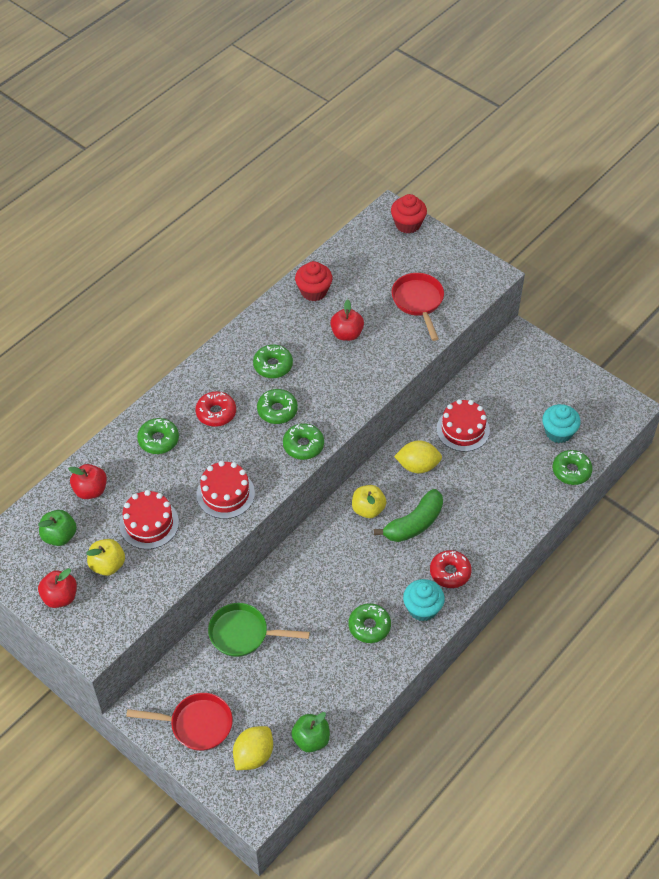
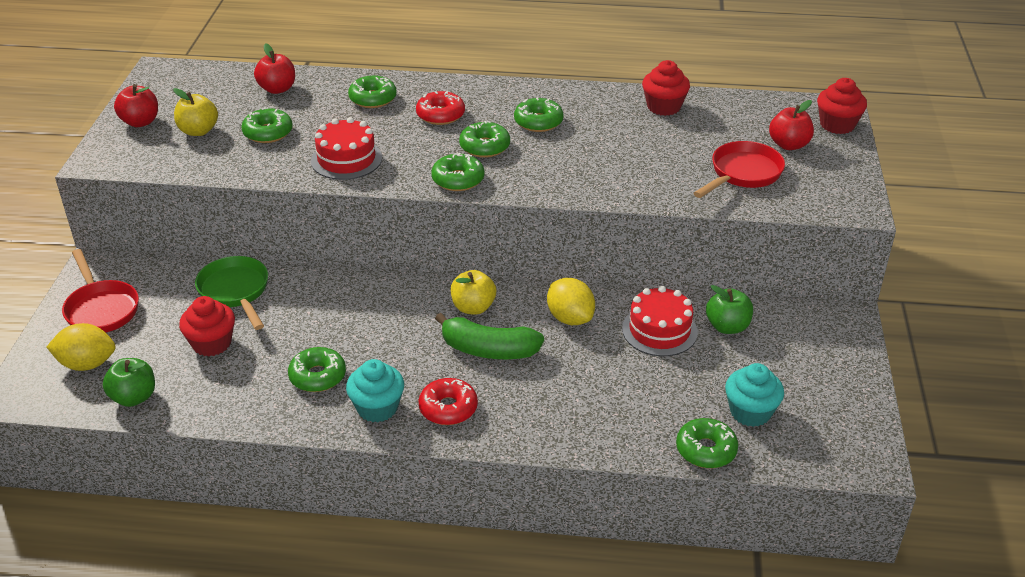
camera: 55 degrees right, 15 degrees down
green apple [38,510,77,546] -> green apple moved to [706,285,753,334]
red cake [120,490,179,549] -> green donut [241,107,293,143]
red apple [330,299,364,341] -> red apple moved to [769,100,814,150]
none -> red cupcake [179,296,235,356]

